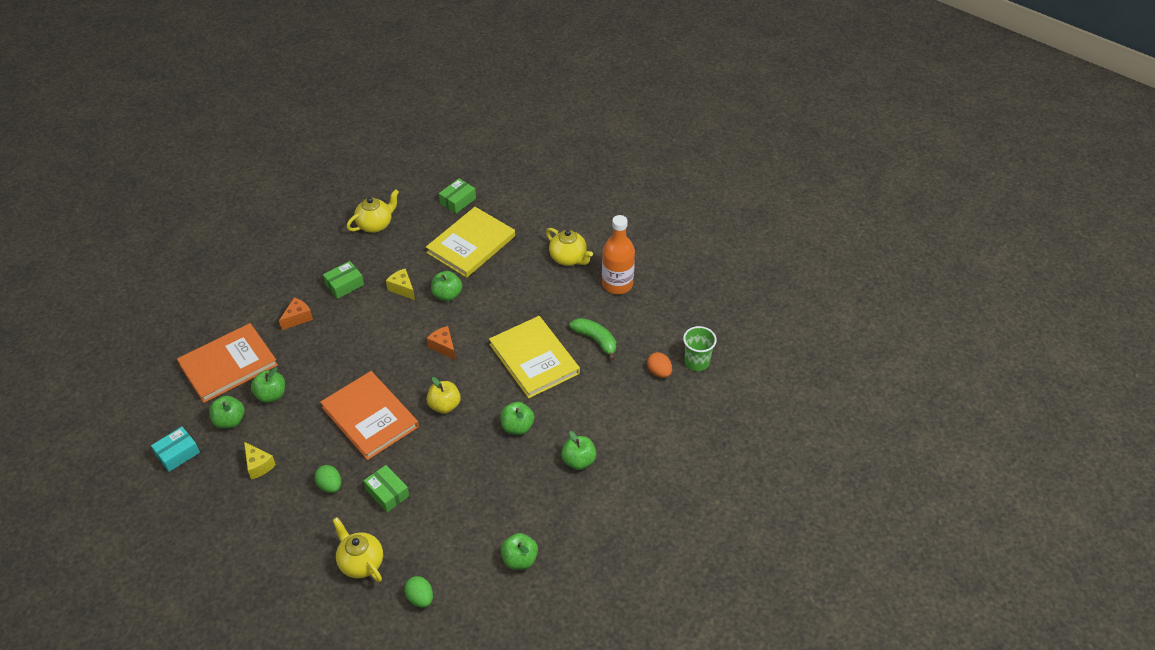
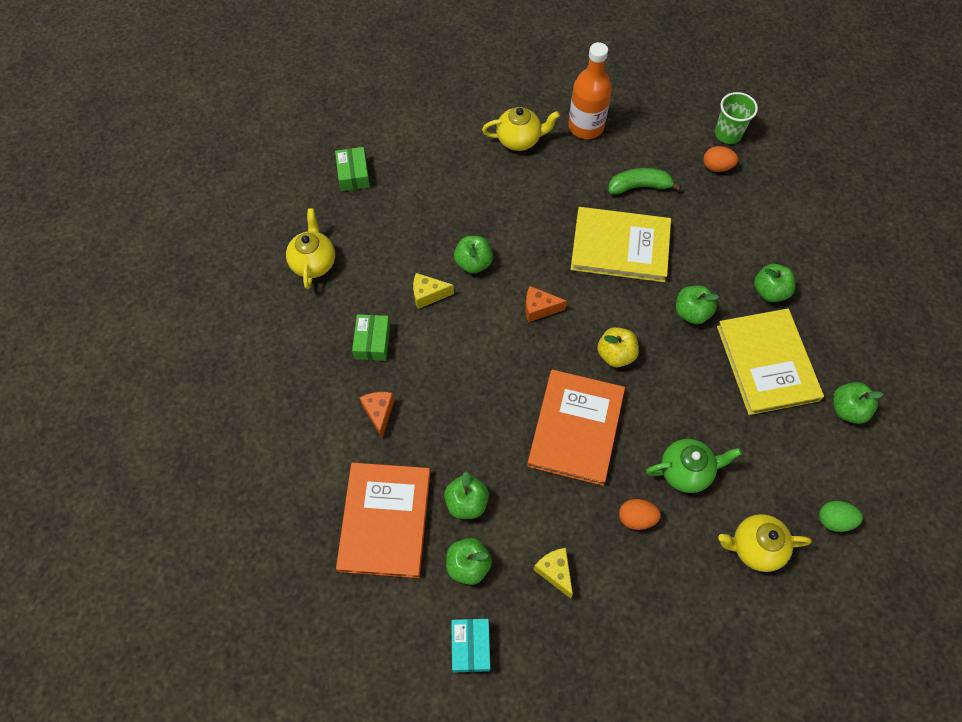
camera: 50 degrees left, 15 degrees up
yellow cheese [244,442,276,479] -> yellow cheese turned 120 degrees counterclockwise [534,548,573,598]
green egg [315,465,341,493] -> orange egg [619,499,661,530]
orange book [320,371,419,460] -> orange book turned 75 degrees counterclockwise [527,370,625,486]
green box [364,465,409,512] -> green teapot [646,439,742,493]
yellow book [426,207,515,278] -> yellow book moved to [717,309,824,415]

